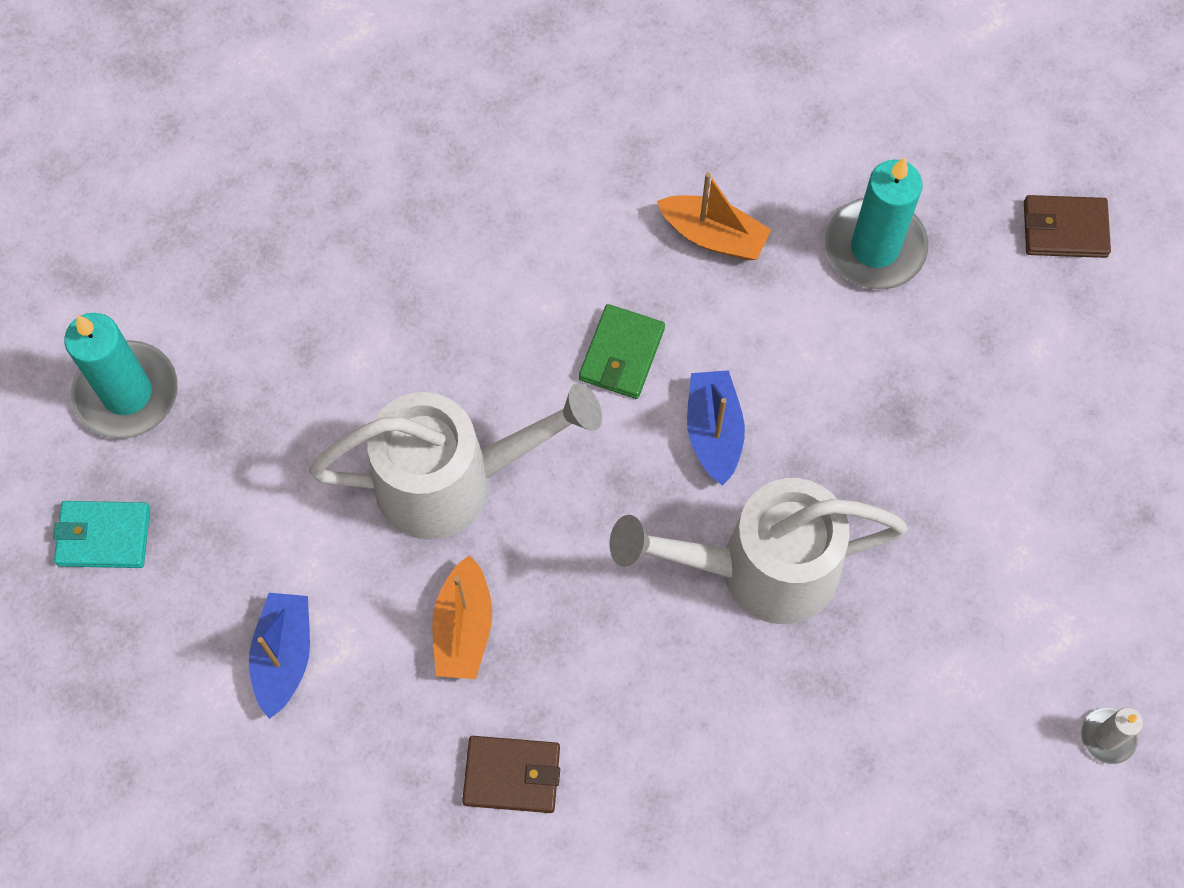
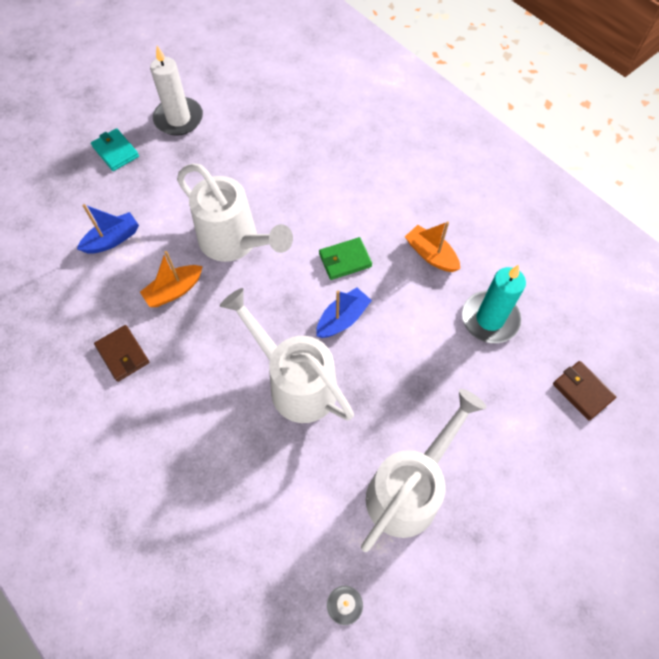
camera: 50 degrees right, 5 degrees down
turquoise candle [64,313,178,439] -> white candle [150,46,203,136]
orange boat [657,173,771,260] -> orange boat turned 150 degrees clockwise [405,221,460,272]
none -> white watering can [361,389,486,552]

